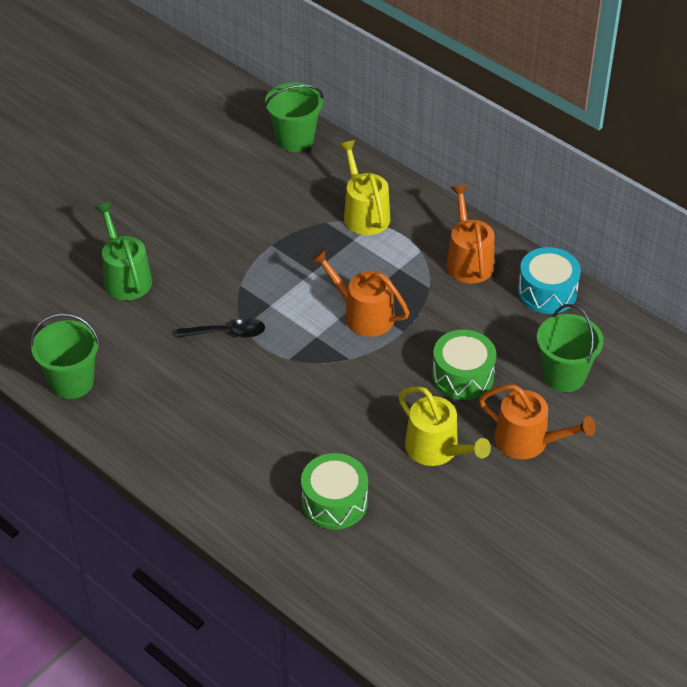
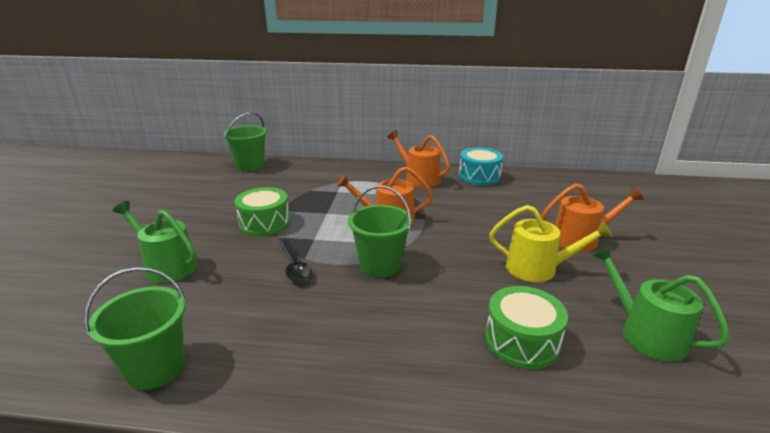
camera: 35 degrees left, 20 degrees down
black spoon [176,318,265,338] -> black spoon turned 105 degrees clockwise [280,239,312,282]
yellow watering can [339,140,390,235] -> none
green drum [432,330,496,400] -> green drum moved to [235,187,290,237]
green bucket [537,304,604,392] -> green bucket moved to [348,185,412,278]
none -> green watering can [592,245,730,362]

